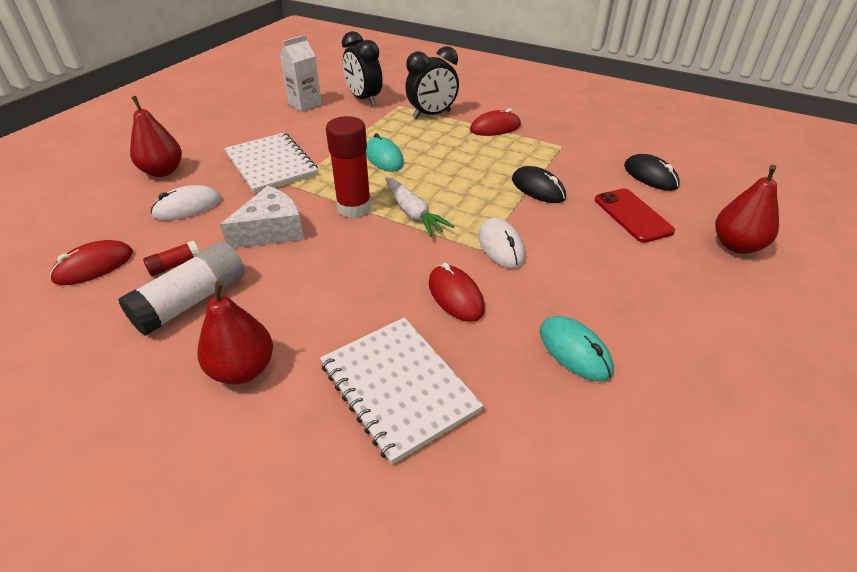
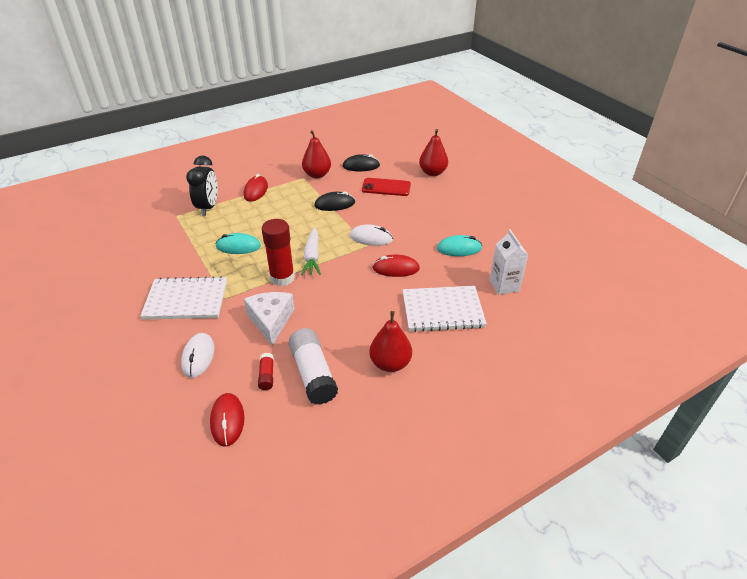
camera: 60 degrees left, 0 degrees up
red pear [130,96,182,177] -> red pear moved to [302,130,331,178]
white carton [279,35,322,112] -> white carton moved to [489,229,528,295]
black clock [342,31,383,106] -> none
white carrot [385,177,454,237] -> white carrot turned 90 degrees clockwise [301,227,321,275]

